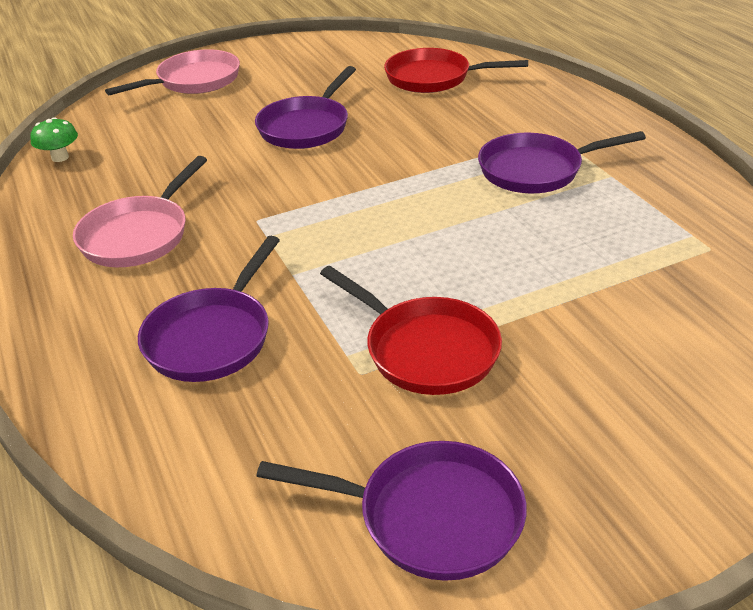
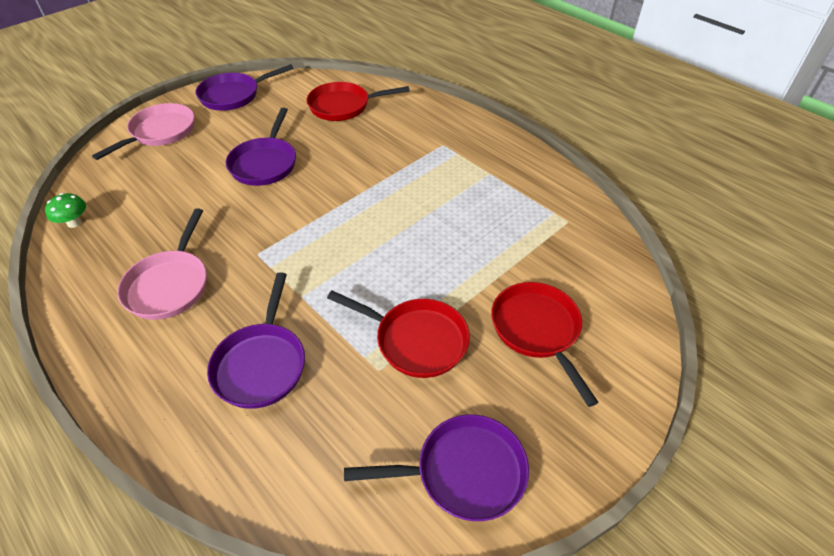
camera: 20 degrees left, 10 degrees up
purple pan [478,131,646,193] -> purple pan moved to [196,64,294,111]
none -> red pan [491,282,599,407]

